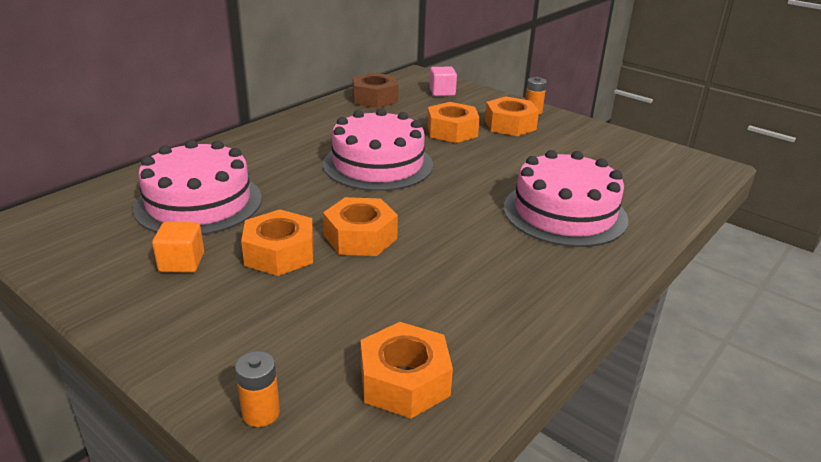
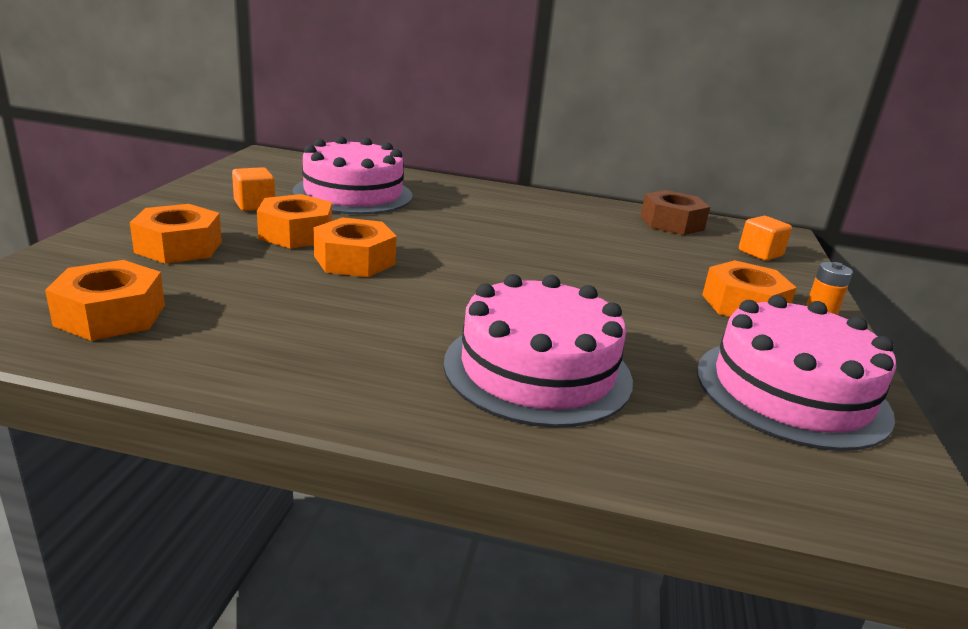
camera: 60 degrees right, 5 degrees down
orange battery [235,351,280,427] -> none
pink cake [323,108,433,191] -> pink cake moved to [697,295,896,451]
orange nut [427,102,480,143] -> orange nut moved to [130,204,222,264]
pink cube [429,66,457,96] -> orange cube [739,216,792,261]

